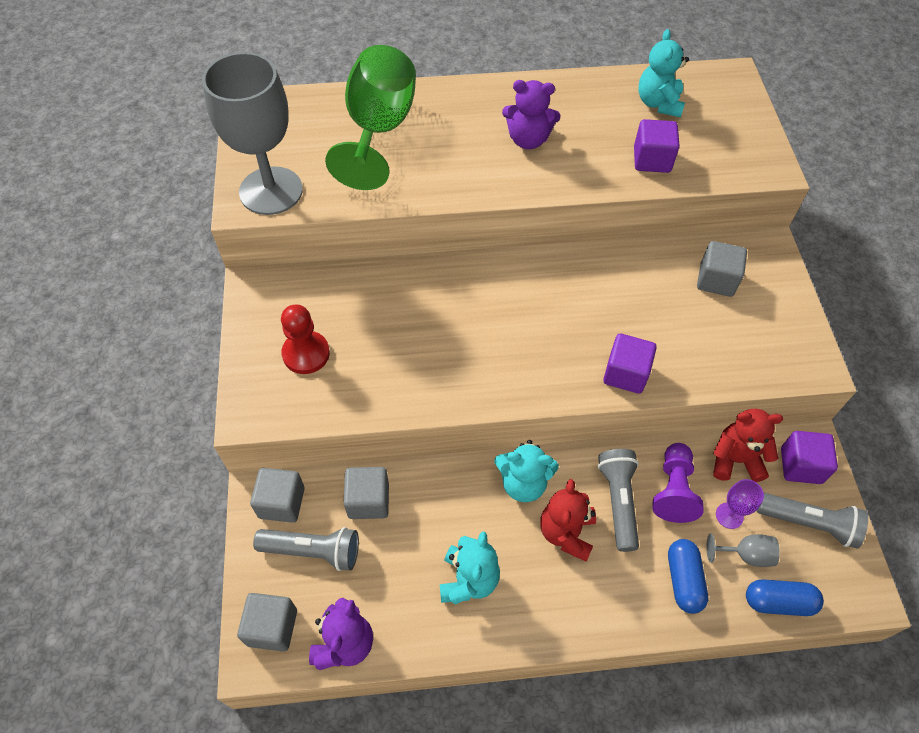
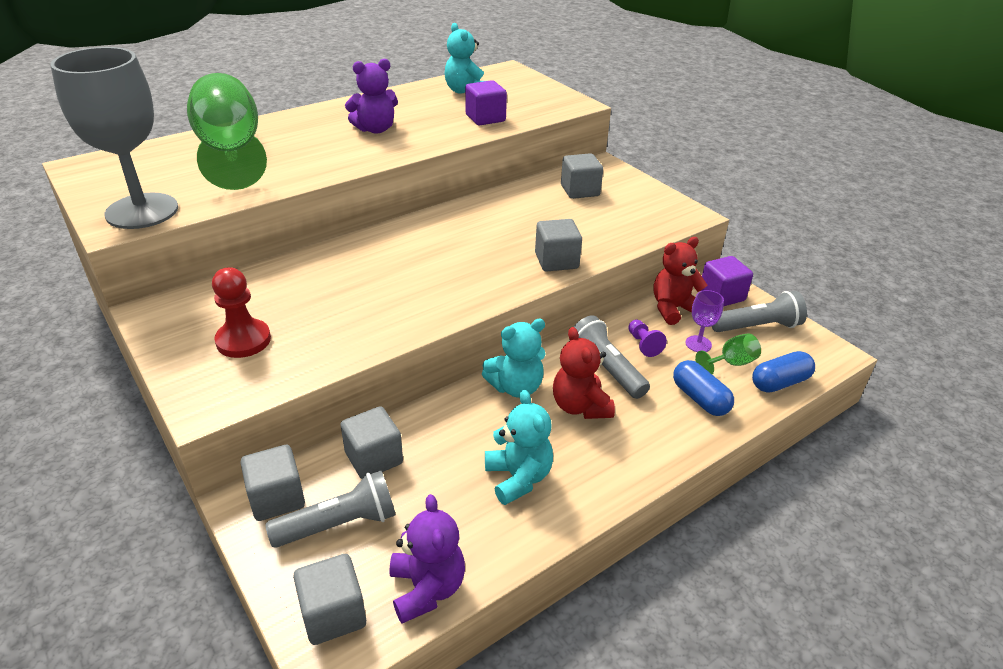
camera: 30 degrees left, 20 degrees down
purple cube [603,334,657,394] -> grey cube [535,219,582,272]
purple pawn [652,443,704,523] -> purple pawn [628,320,667,357], size x0.61
grey goblet [707,534,780,567] -> green goblet [695,333,761,375]

